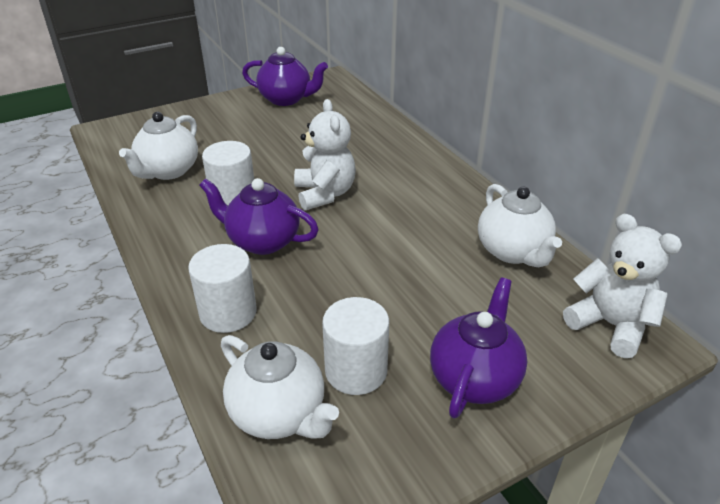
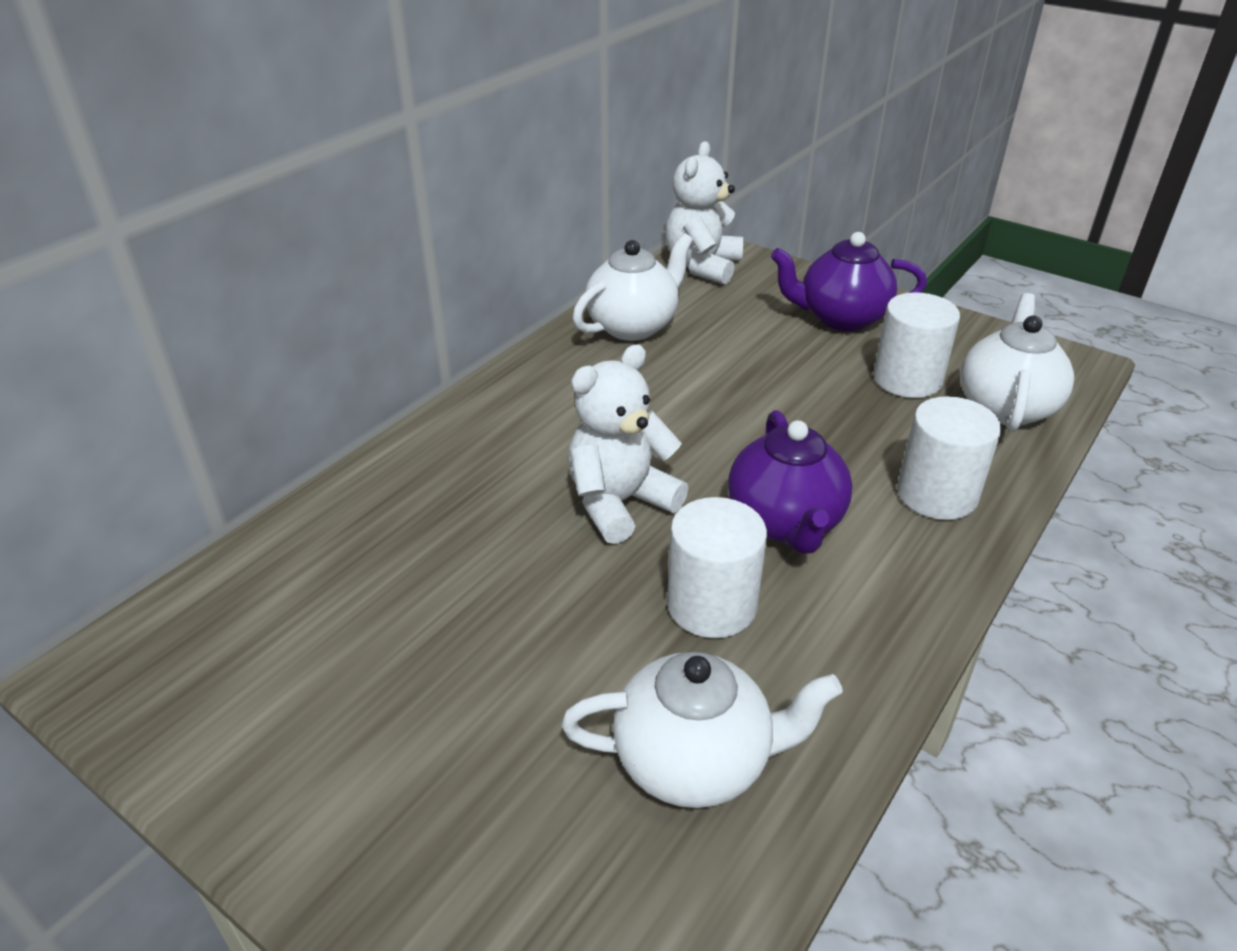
camera: 115 degrees left, 0 degrees up
purple teapot [242,47,328,106] -> none

